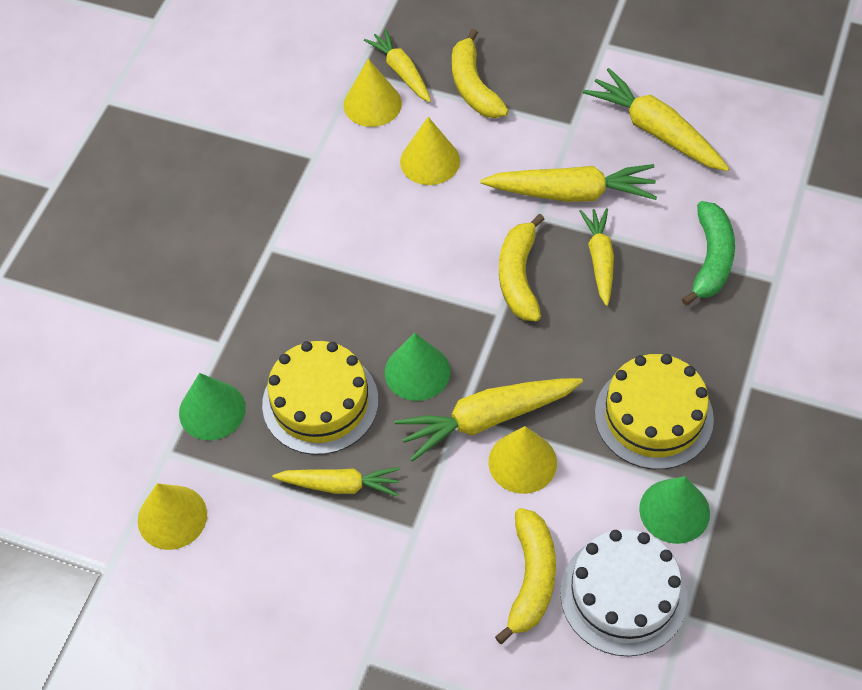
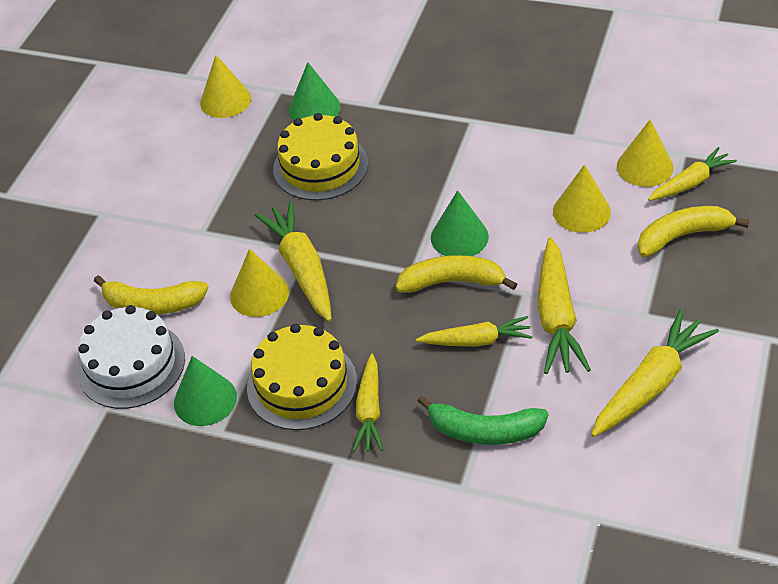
camera: 90 degrees right, 10 degrees down
yellow carrot [272,467,400,497] -> yellow carrot moved to [353,354,383,452]
green cone [385,333,450,401] -> green cone moved to [431,190,489,256]

